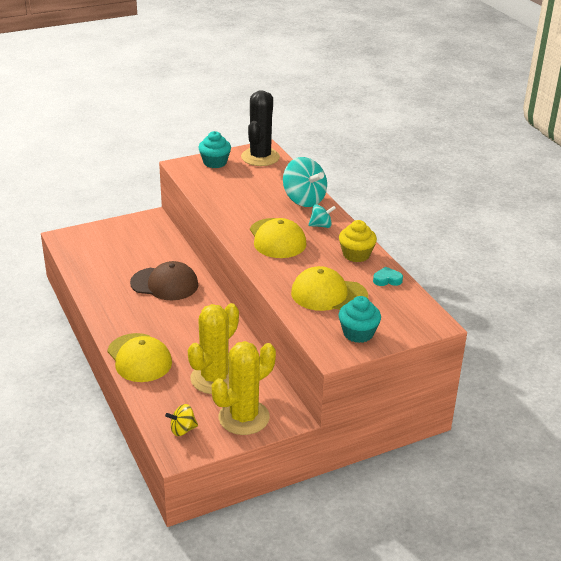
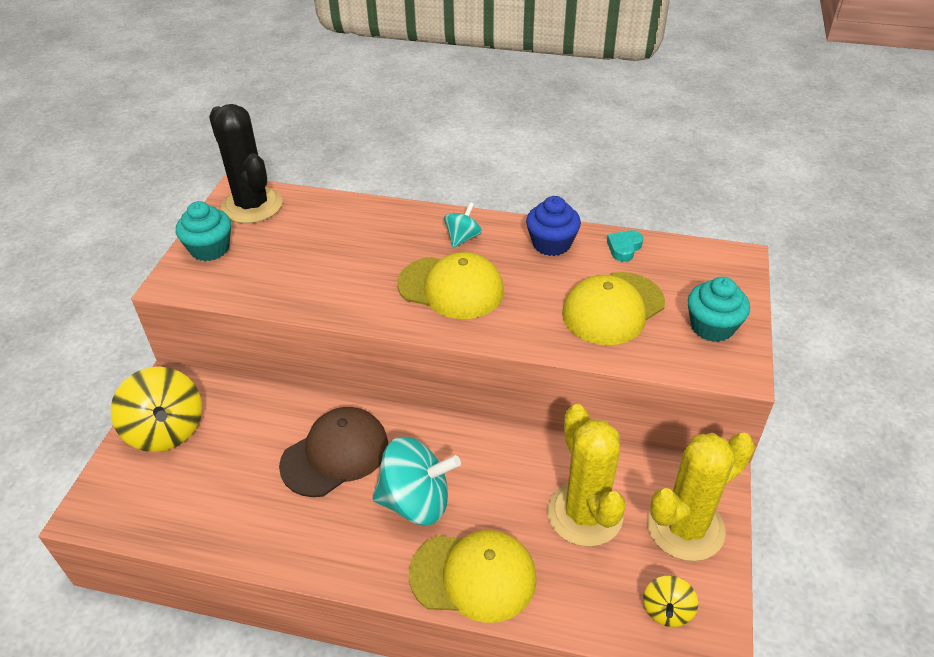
camera: 50 degrees left, 10 degrees up
yellow cactus [212,341,276,435] -> yellow cactus turned 60 degrees clockwise [647,433,755,561]
turquoise spinning top [283,157,327,207] -> turquoise spinning top moved to [372,437,461,525]
yellow cupcake [339,220,377,262] -> blue cupcake [526,196,581,256]
none -> yellow spinning top [111,367,202,452]

